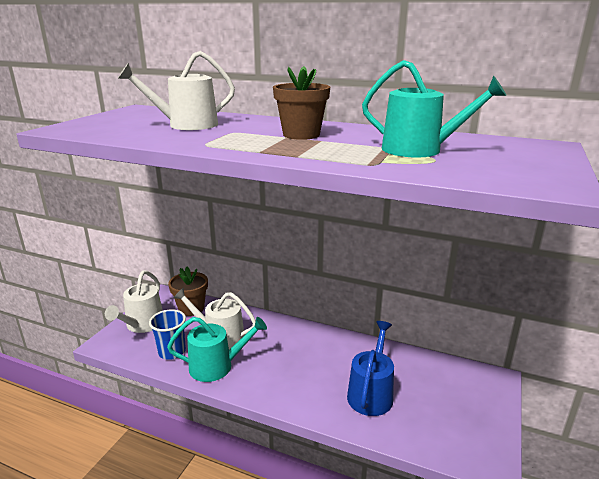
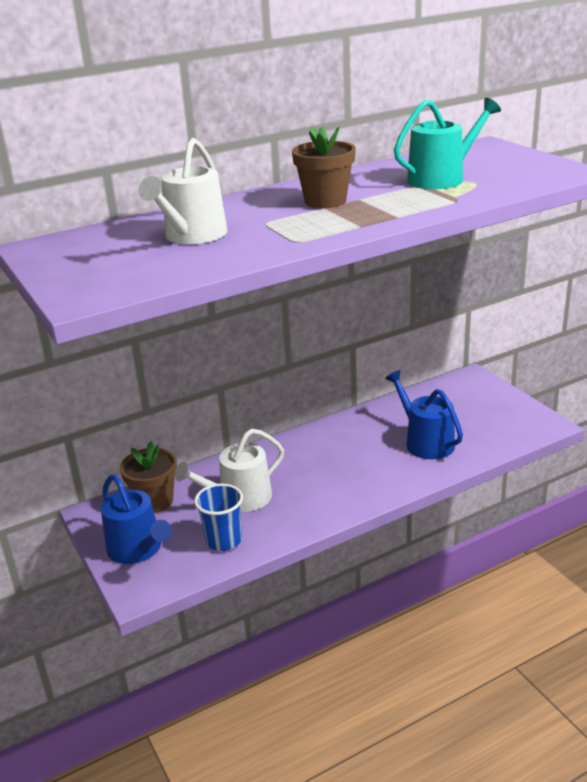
camera: 50 degrees left, 5 degrees up
white watering can [105,270,163,333] -> blue watering can [101,474,172,564]
turquoise watering can [167,317,267,382] -> none

